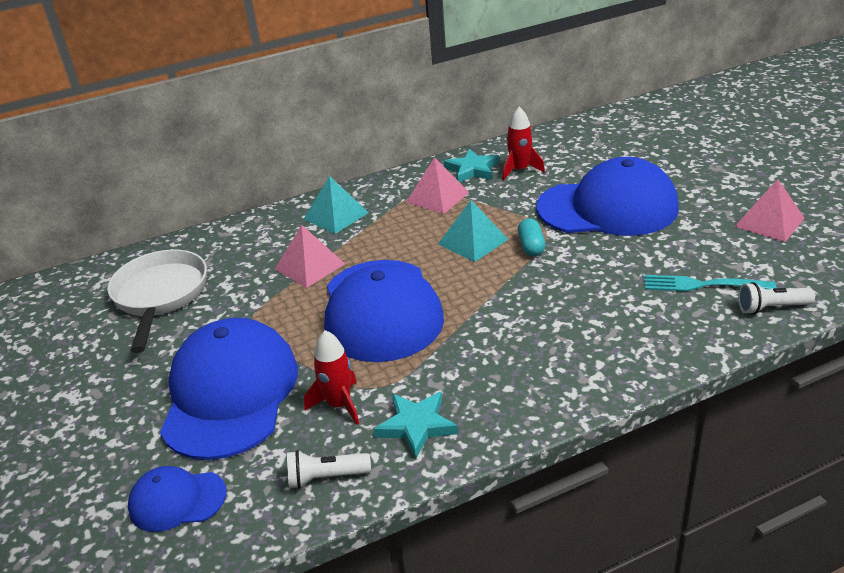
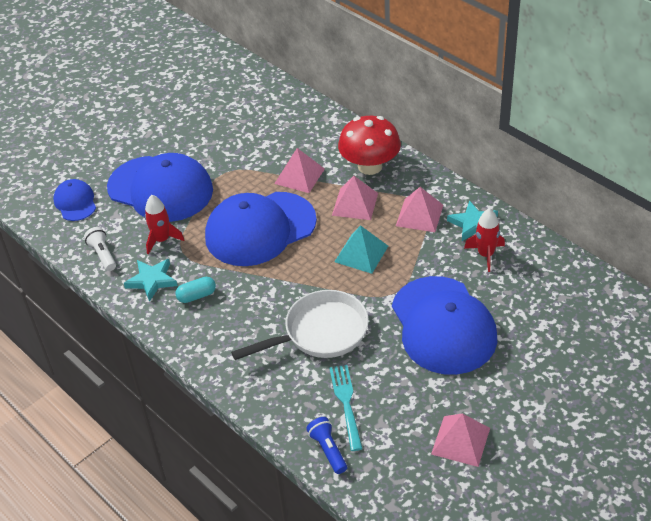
camera: 70 degrees right, 10 degrees up
white pan [107,249,207,353] -> white pan moved to [231,290,369,360]
blue cap [160,318,298,460] -> blue cap turned 45 degrees clockwise [107,153,213,222]
turquoise pyramid [304,176,369,234] -> red mushroom [338,116,401,175]
turquoise capsule [518,218,545,256] -> turquoise capsule moved to [175,277,216,303]
white flashlight [738,282,815,314] -> blue flashlight [306,417,347,474]
none -> pink pyramid [332,176,378,220]

